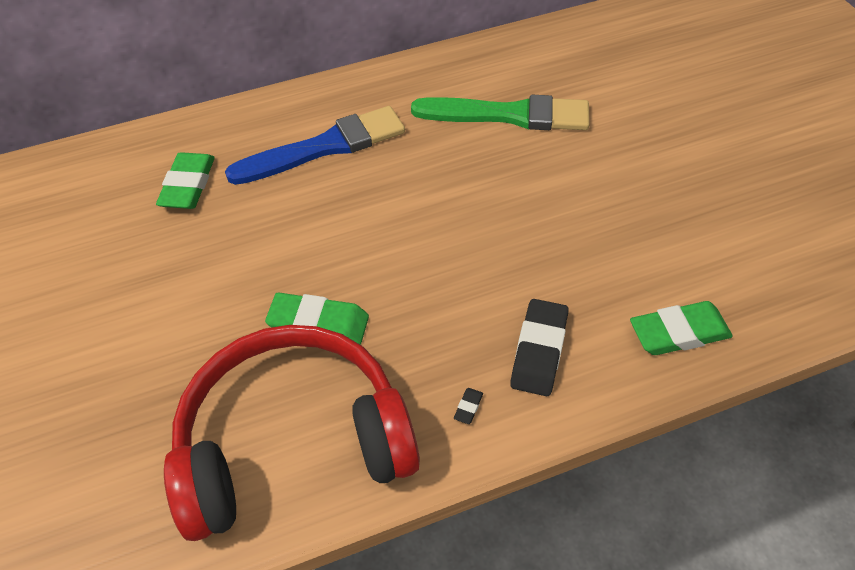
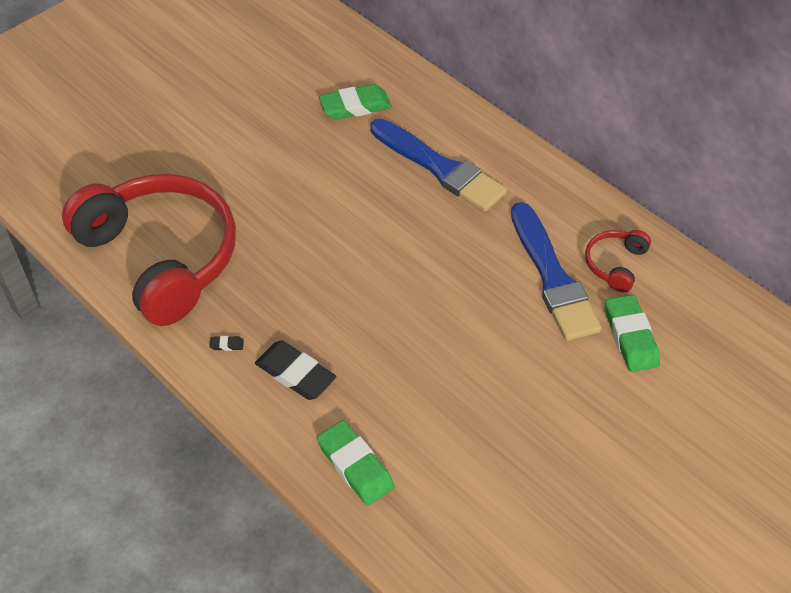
camera: 65 degrees right, 0 degrees up
green eraser [265,293,369,344] -> green eraser moved to [605,295,660,372]
green brush [411,95,590,130] -> blue brush [511,202,601,341]
black eraser [510,299,569,396] -> black eraser turned 45 degrees clockwise [255,341,336,400]
none -> red headphones [585,230,651,292]

